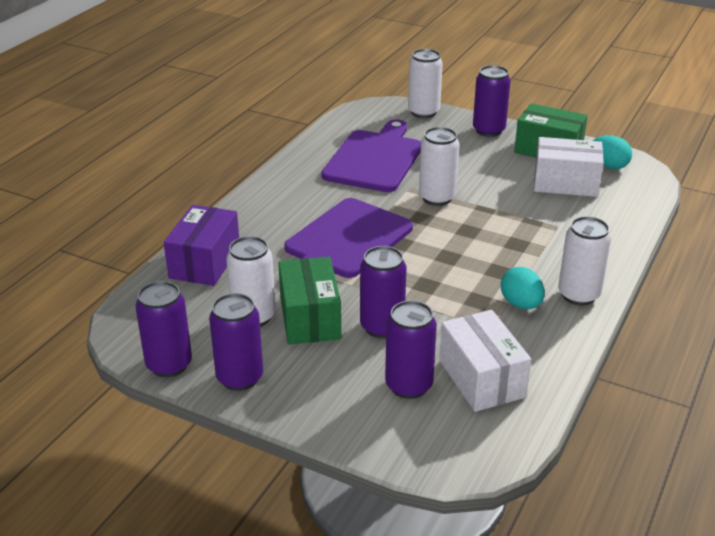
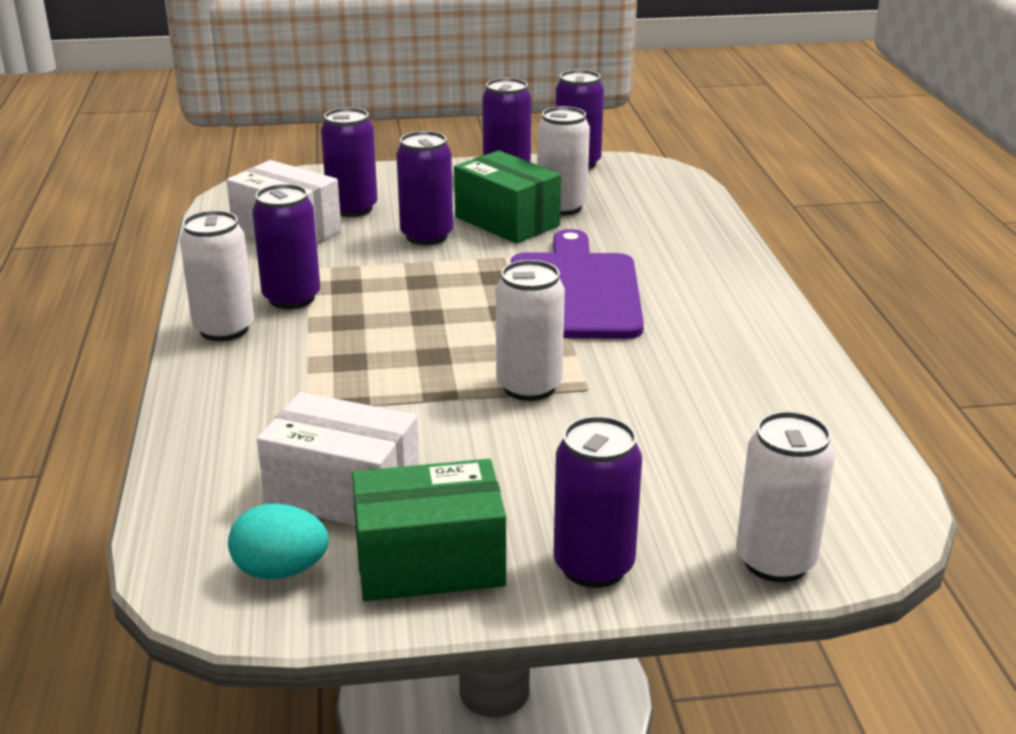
camera: 145 degrees right, 5 degrees down
purple box [164,205,239,286] -> none
purple cutting board [321,119,421,192] -> none
turquoise egg [501,267,545,309] -> purple can [252,184,320,309]
white box [534,137,604,197] -> white box turned 45 degrees clockwise [257,392,419,526]

